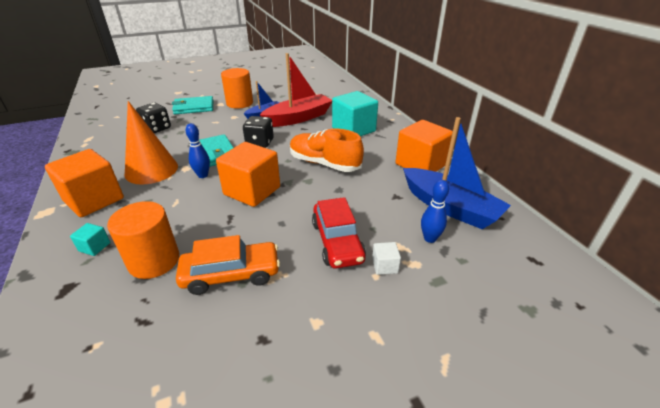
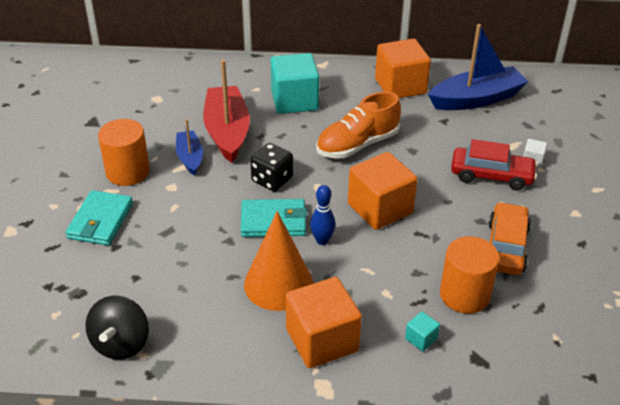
camera: 65 degrees left, 5 degrees up
black dice [136,103,171,133] -> none
blue bowling pin [421,180,449,243] -> none
none -> black spinning top [85,296,149,360]

